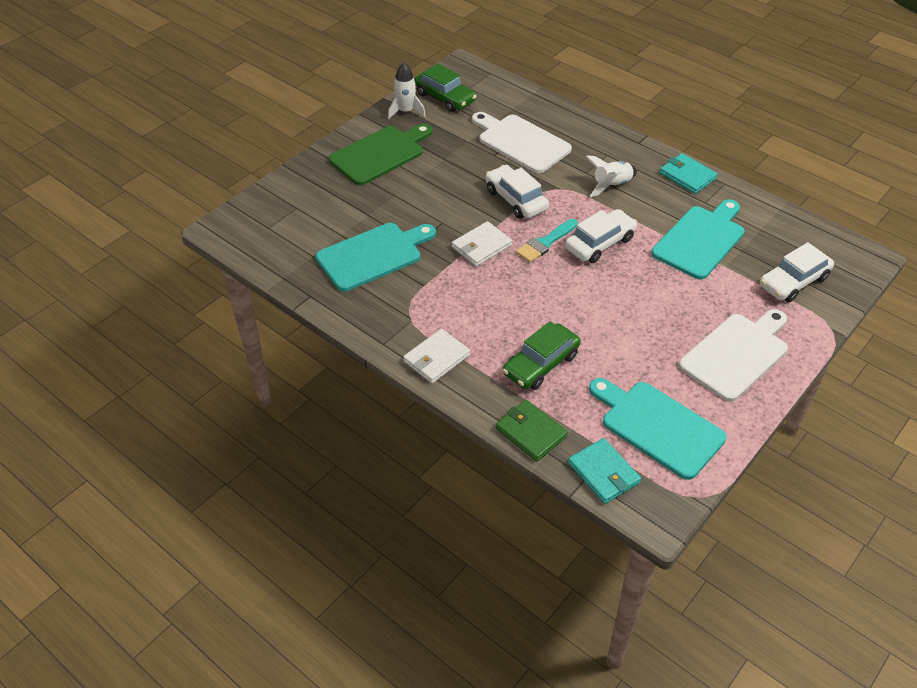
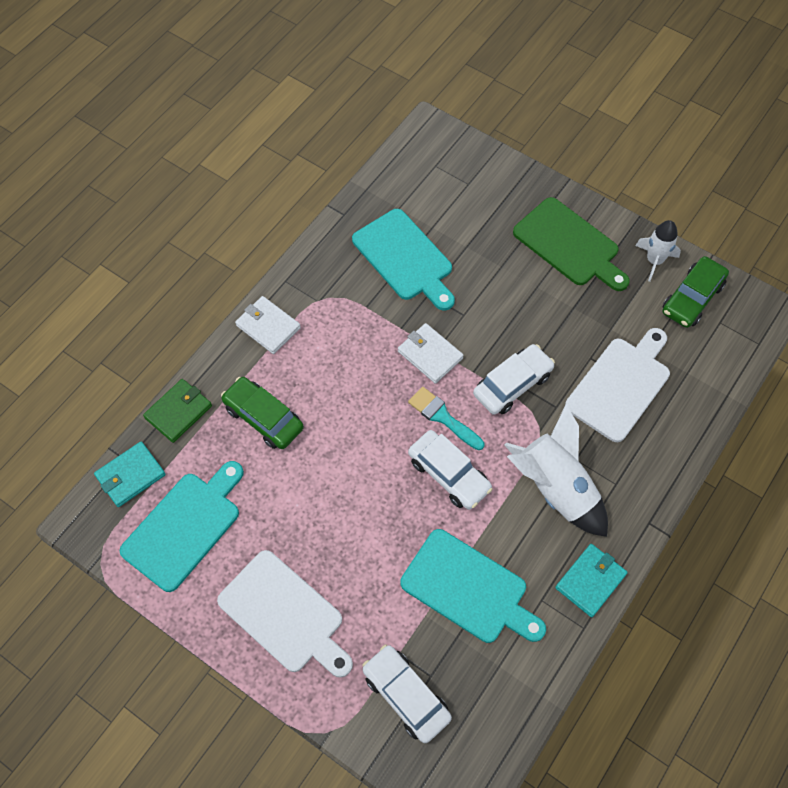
camera: 85 degrees right, 15 degrees up
white rocket [585,155,637,197] -> white rocket [504,405,608,537], size x1.69

